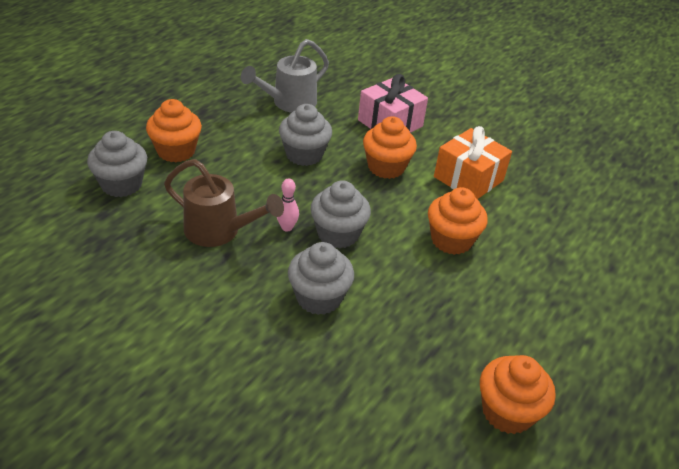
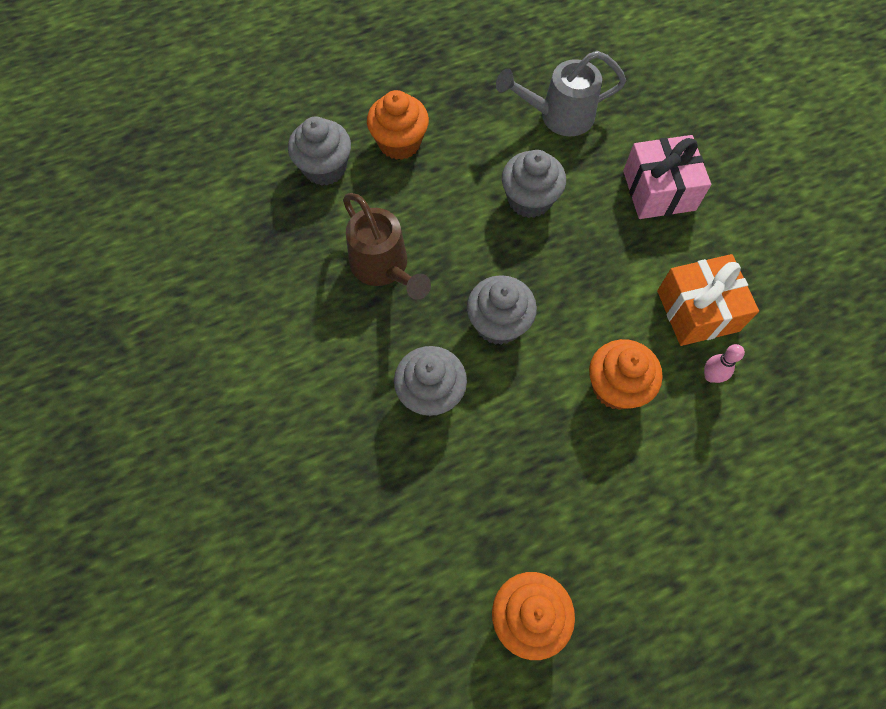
camera: 35 degrees right, 25 degrees up
pink bowling pin [277,178,299,232] -> pink bowling pin moved to [704,344,745,383]
orange cupcake [363,116,417,179] -> none

